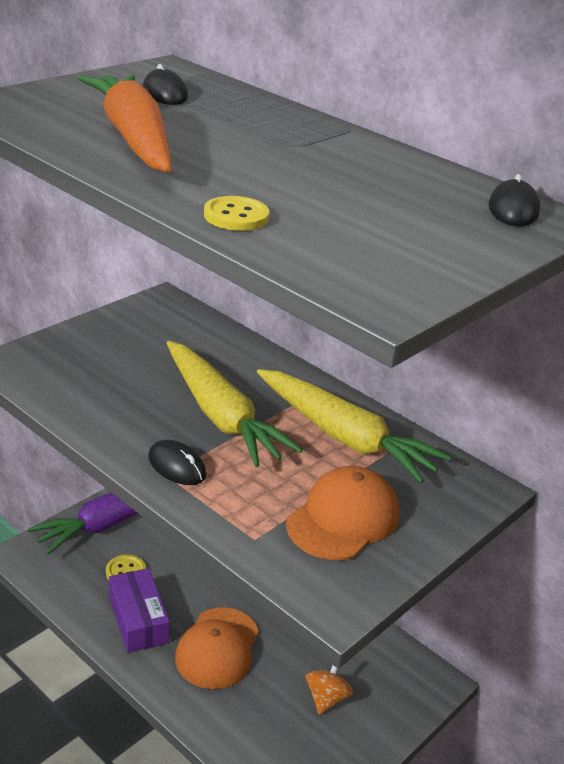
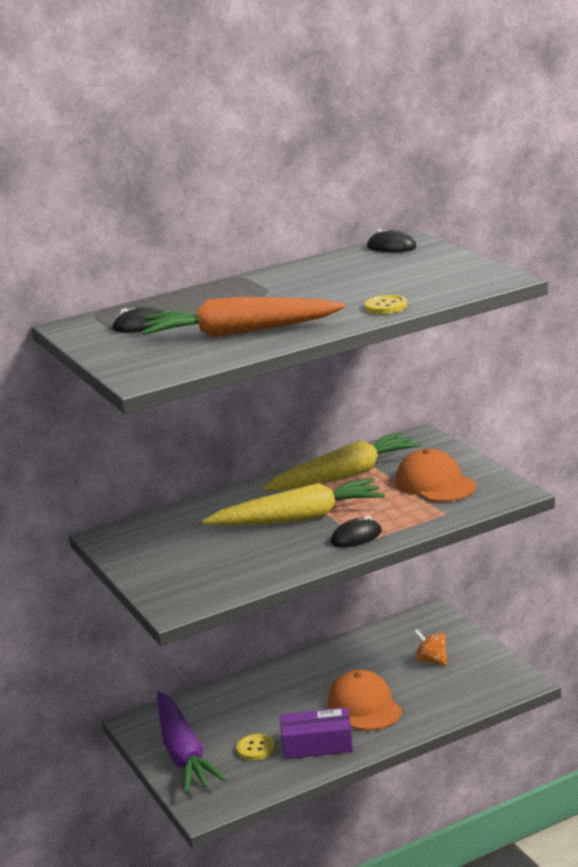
camera: 65 degrees left, 10 degrees down
orange cap [175,607,259,689] -> orange cap turned 150 degrees counterclockwise [328,670,402,731]

